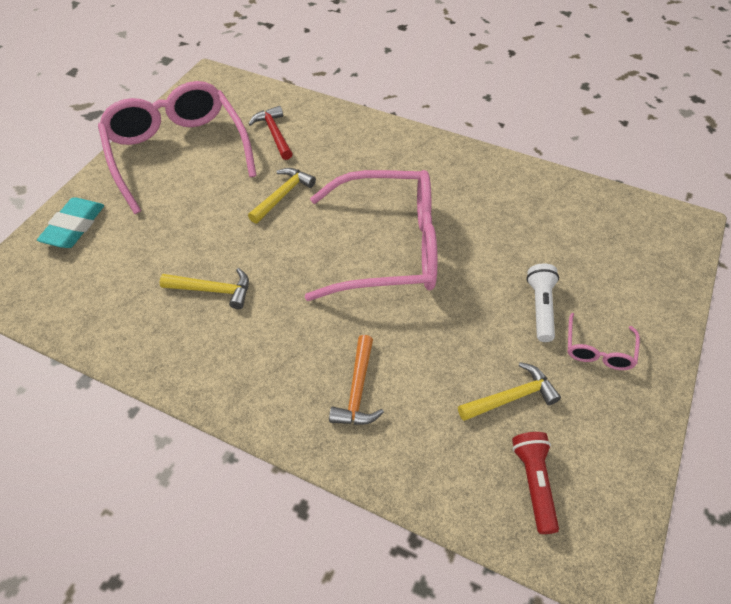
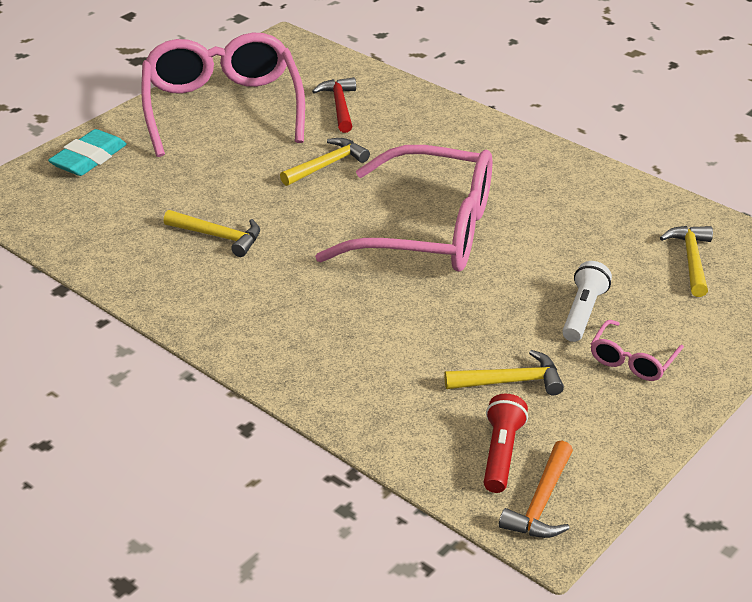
camera: 15 degrees right, 15 degrees down
orange hammer [329,335,384,425] -> orange hammer moved to [499,440,573,538]
none -> yellow hammer [660,226,713,297]

